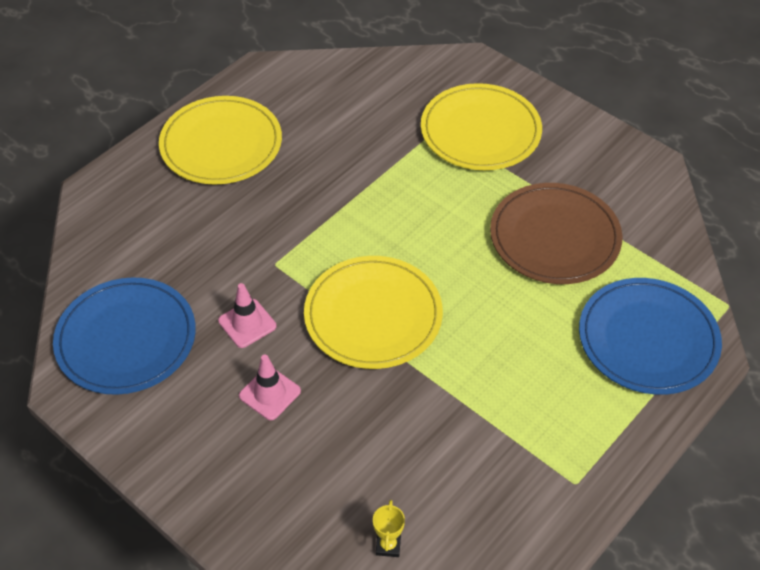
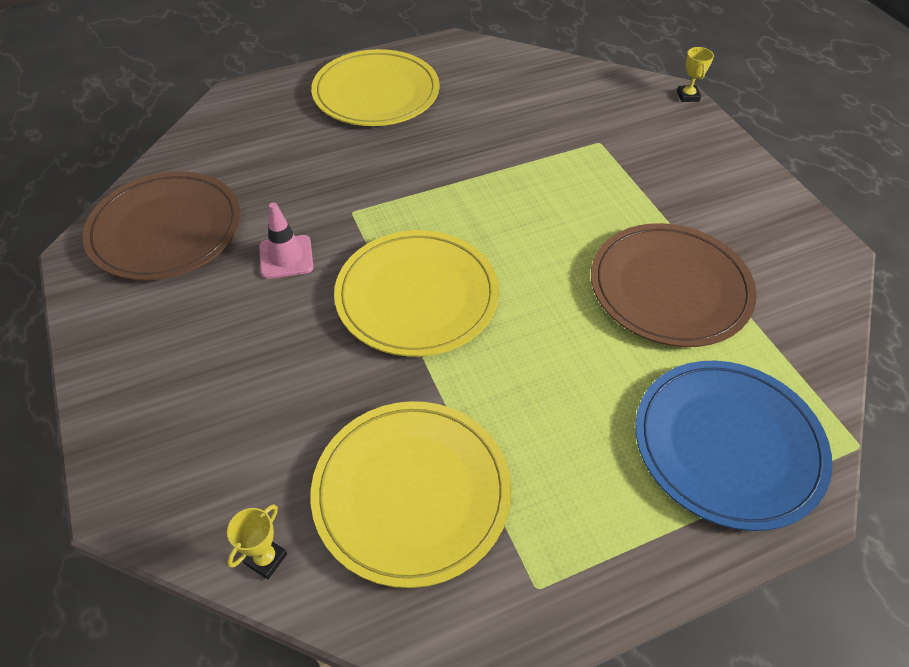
camera: 25 degrees right, 0 degrees up
blue plate [53,278,196,395] -> brown plate [83,171,241,280]
pink traffic cone [239,355,301,420] -> none
yellow plate [421,83,542,170] -> yellow plate moved to [311,401,511,588]
none -> yellow trophy [677,47,714,102]

